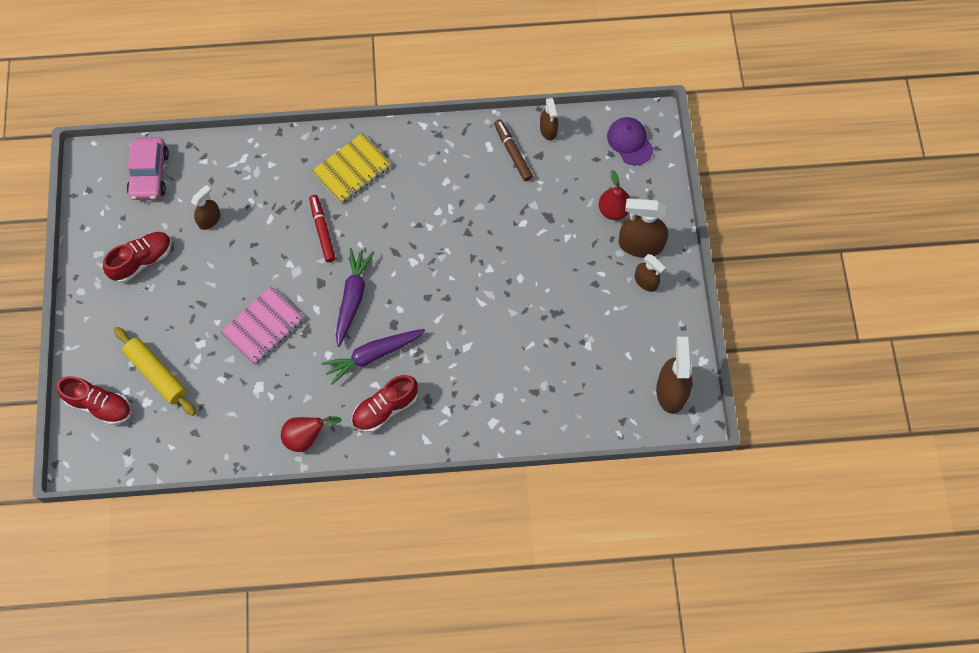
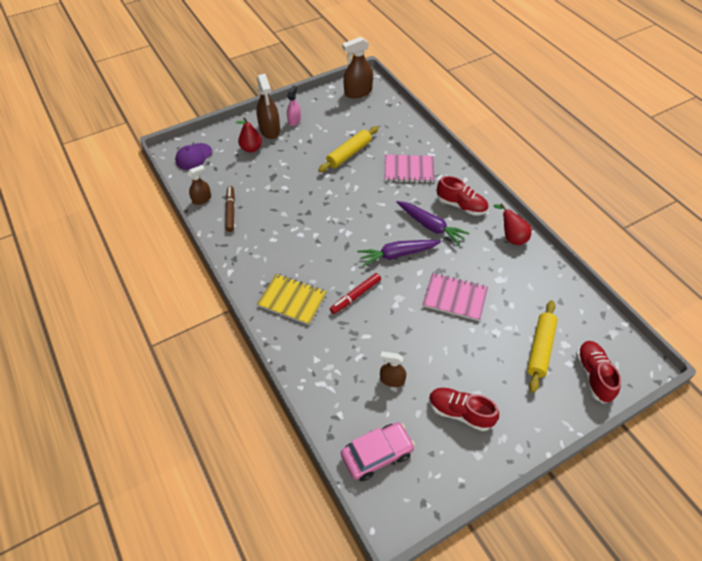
camera: 115 degrees left, 15 degrees down
brown marker [494,119,533,181] -> brown marker turned 135 degrees clockwise [225,186,235,232]
brown spray bottle [635,254,666,292] -> pink spray bottle [287,85,301,126]
none -> yellow rolling pin [318,126,378,172]
none -> pink notebook [385,155,435,183]

